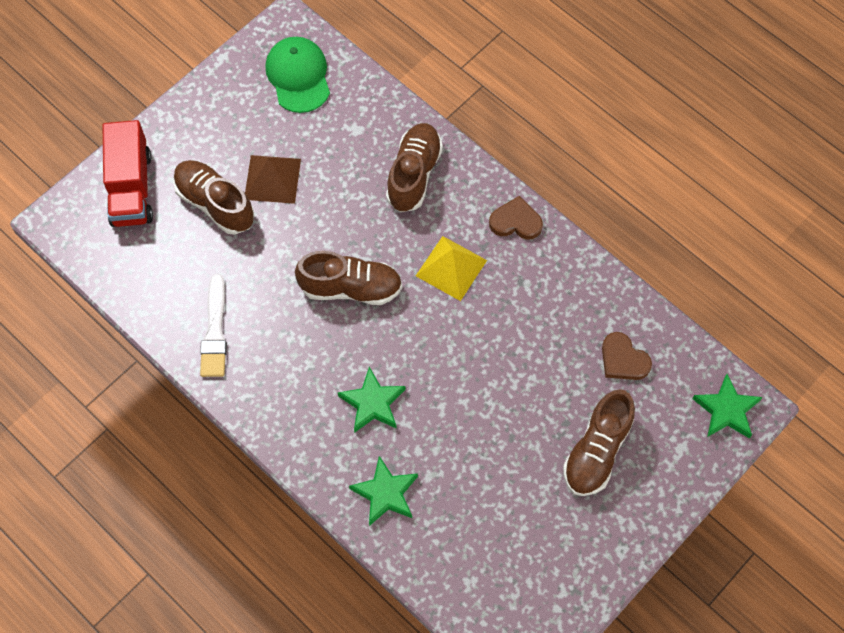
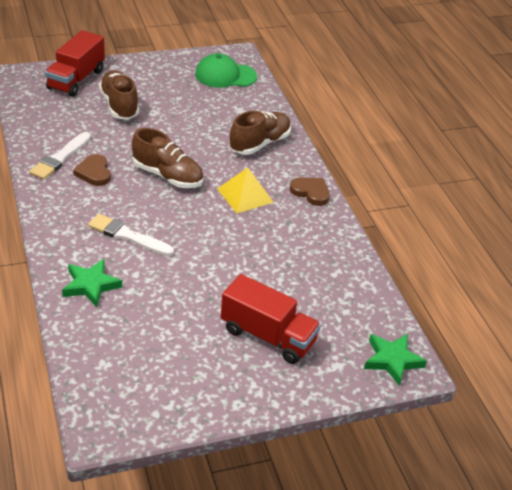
camera: 25 degrees right, 25 degrees down
brown pyramid [245,155,301,204] -> none
green cap [266,37,330,113] -> green cap turned 105 degrees counterclockwise [195,53,257,88]
green star [338,367,405,433] -> white brush [88,214,174,256]
brown shoe [563,389,635,496] -> red truck [221,274,321,364]
brown heart [602,332,652,380] -> brown heart moved to [73,154,111,186]

